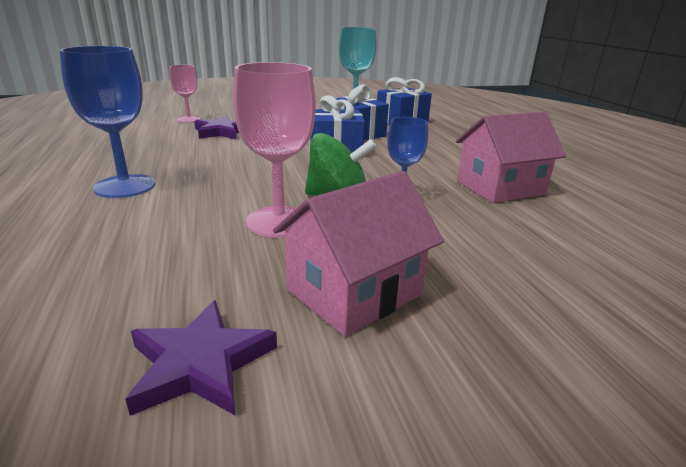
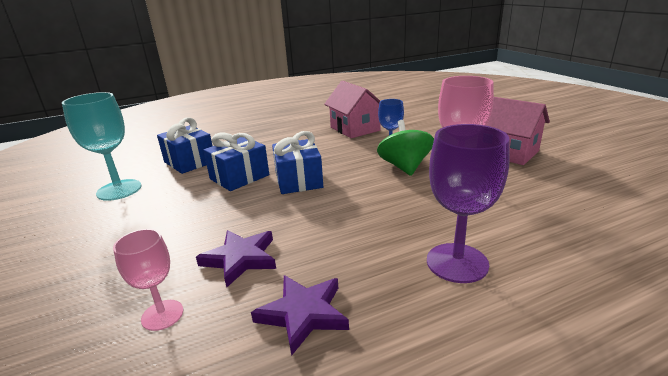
camera: 95 degrees left, 0 degrees up
blue goblet [60,46,156,198] -> purple goblet [427,124,510,283]
purple star [126,300,277,416] -> purple star moved to [251,275,349,356]

